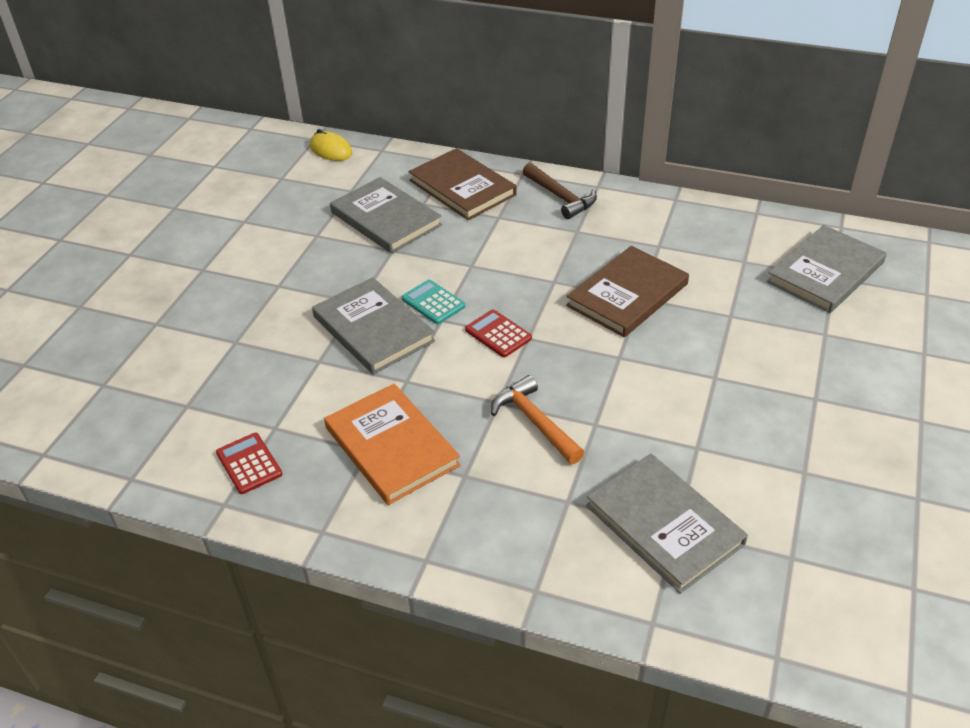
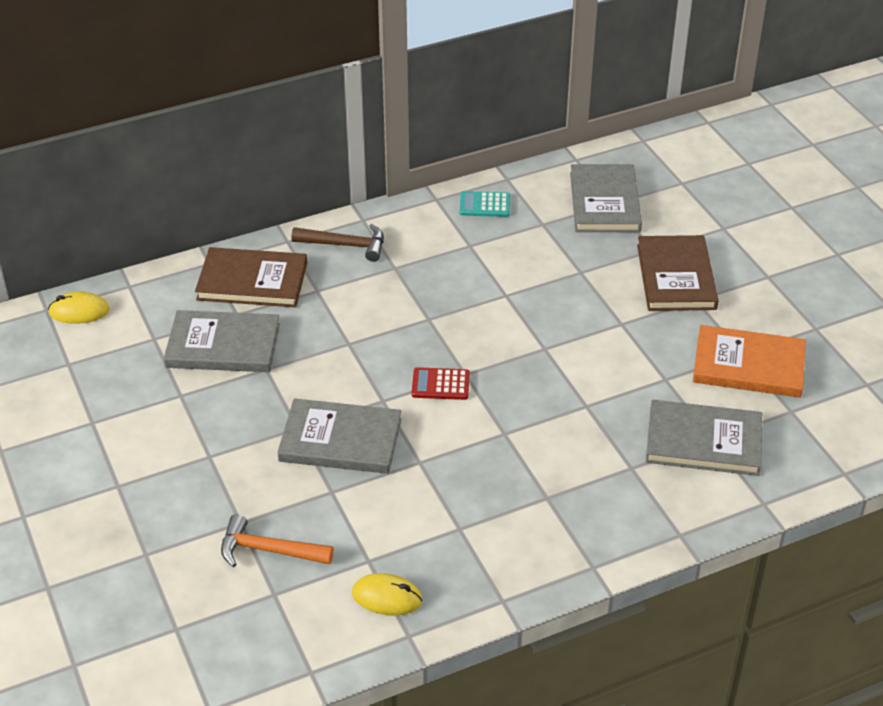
camera: 45 degrees left, 0 degrees up
red calculator [216,433,282,494] -> yellow mouse [352,573,422,615]
orange book [324,383,461,505] -> orange book moved to [693,325,806,398]
turquoise calculator [402,280,465,324] -> turquoise calculator moved to [460,191,510,217]
orange hammer [491,375,584,464] -> orange hammer moved to [221,514,334,567]
brown book [566,246,689,337] -> brown book moved to [637,235,718,311]

